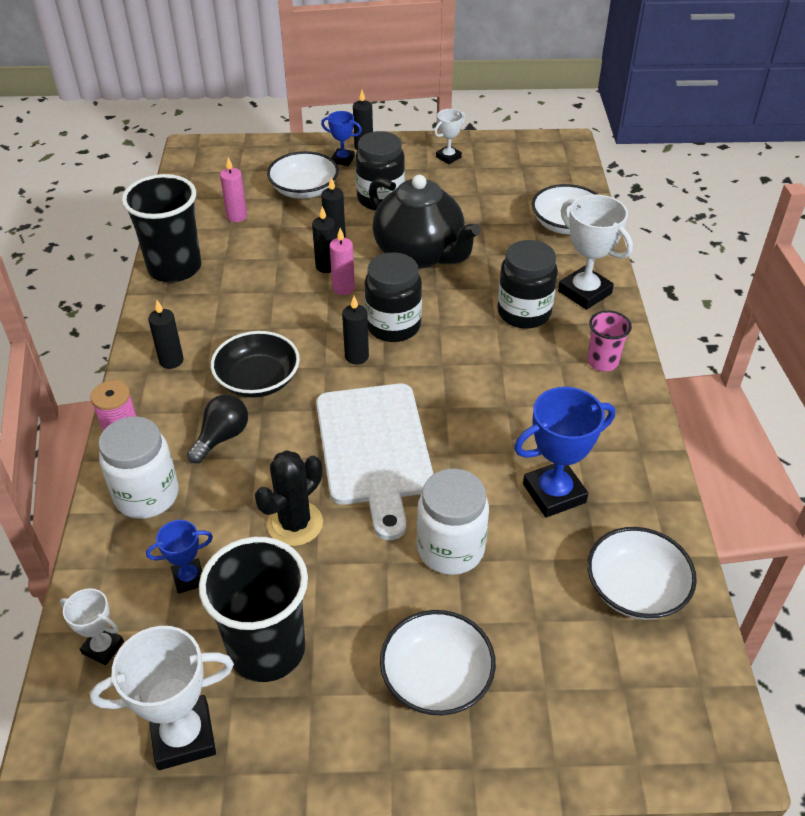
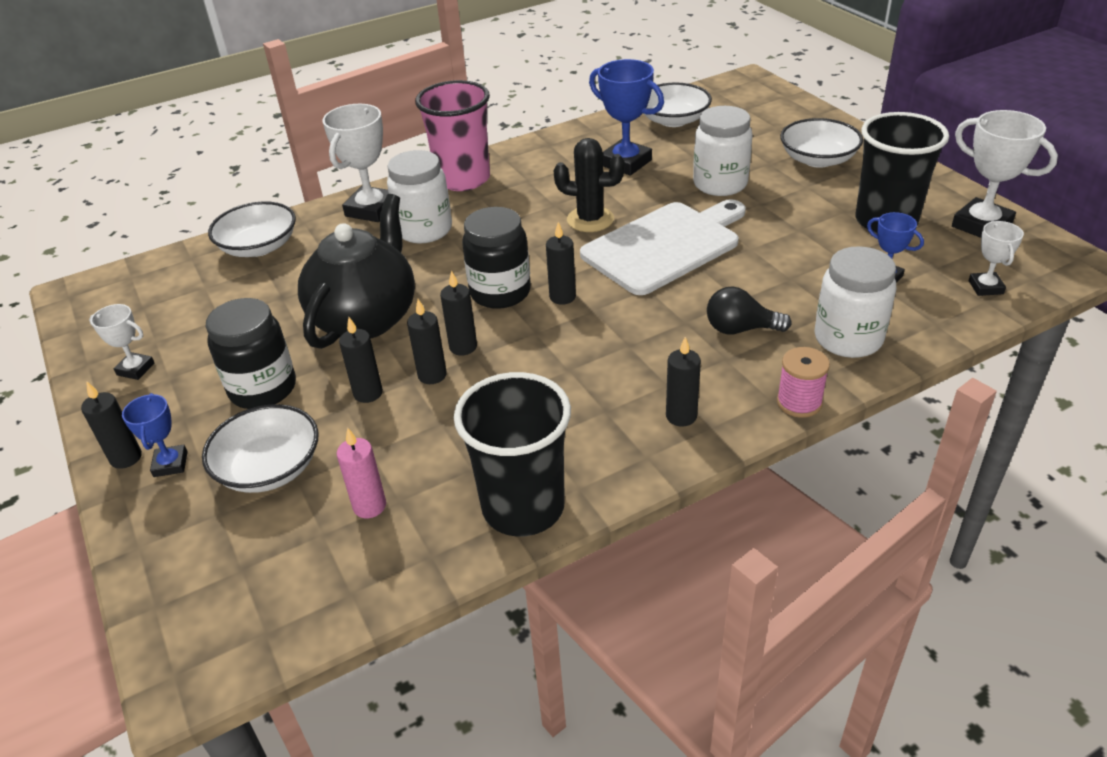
camera: 115 degrees left, 5 degrees down
black bowl [211,331,300,398] -> none
black cactus [255,450,323,546] -> black cactus moved to [554,138,625,232]
pink candle [330,228,355,295] -> black candle [440,270,477,356]
black jar [497,240,558,329] -> white jar [387,150,452,244]
pink cup [587,310,632,372] -> pink cup [415,80,490,191], size x1.89

